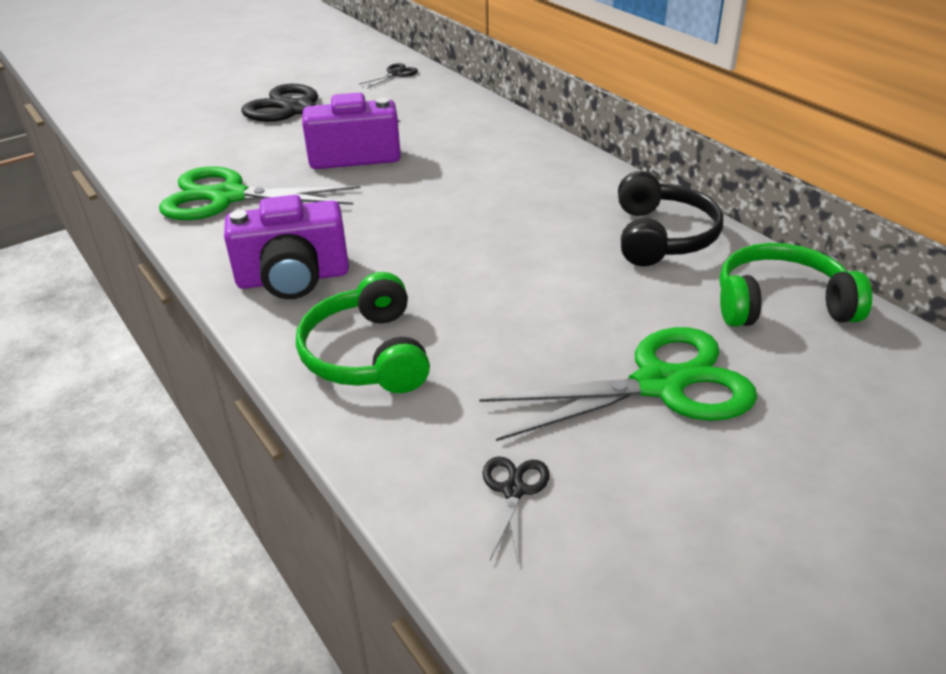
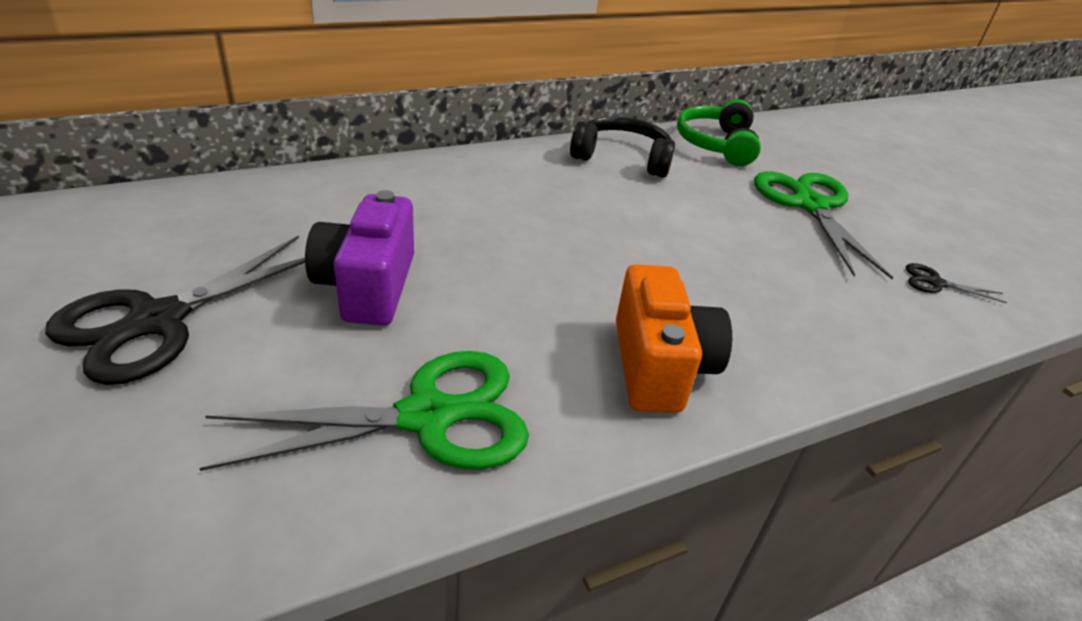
camera: 85 degrees left, 0 degrees up
green scissors [159,166,361,220] -> green scissors turned 120 degrees counterclockwise [199,351,529,471]
purple camera [224,195,349,299] -> orange camera [616,264,732,413]
green headphones [296,272,430,393] -> none
black scissors [358,63,418,89] -> none

